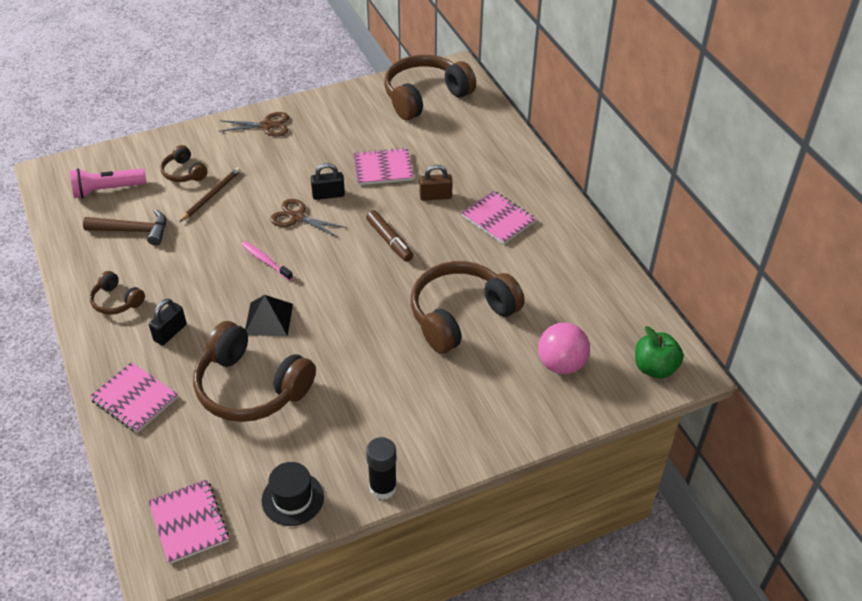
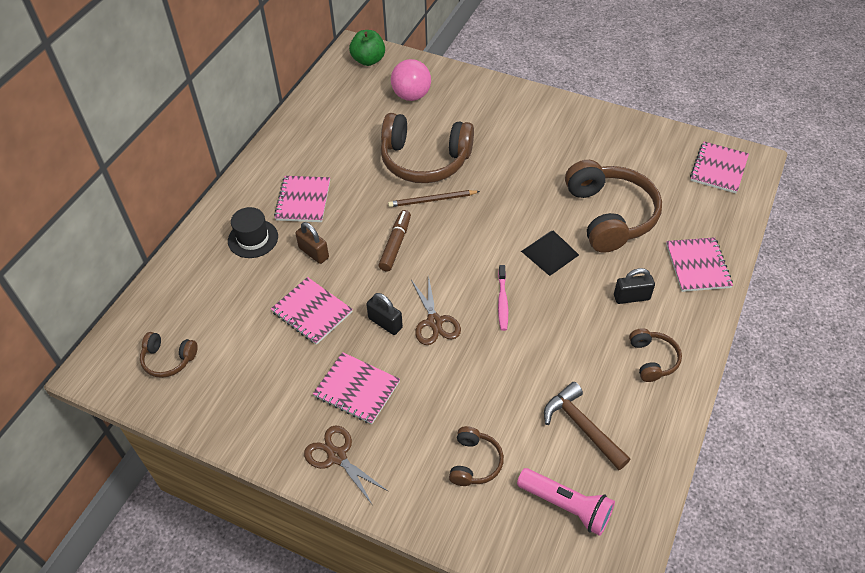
camera: 130 degrees left, 5 degrees up
brown pencil [179,167,241,222] -> brown pencil moved to [388,190,480,207]
black hat [261,462,324,526] -> black hat moved to [228,207,278,258]
black glue stick [366,437,397,500] -> none
brown headphones [384,55,476,120] -> brown headphones [140,332,198,378], size x0.48
none -> pink notebook [313,352,400,424]

